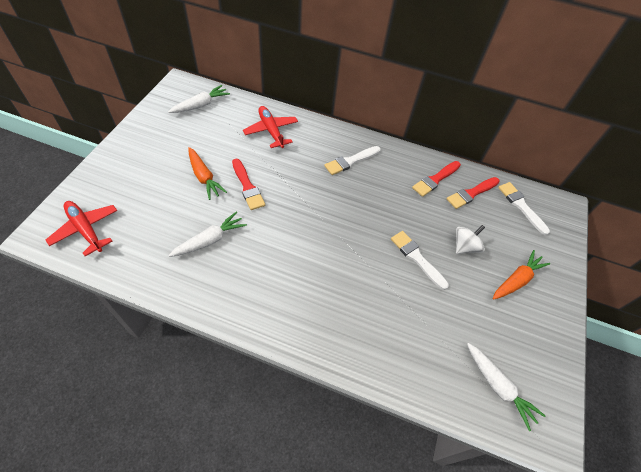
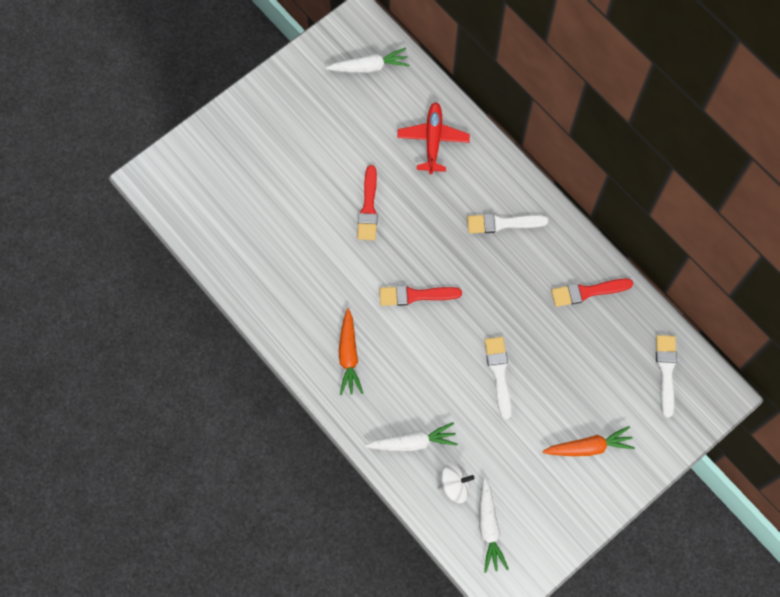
camera: 35 degrees right, 15 degrees up
red plane [46,201,117,256] -> none
white carrot [168,212,247,257] -> white carrot moved to [365,422,458,451]
orange carrot [188,147,227,200] -> orange carrot moved to [339,308,363,395]
red brush [447,177,500,209] -> red brush moved to [379,285,462,306]
white spinning top [456,225,485,254] -> white spinning top moved to [437,462,474,503]

